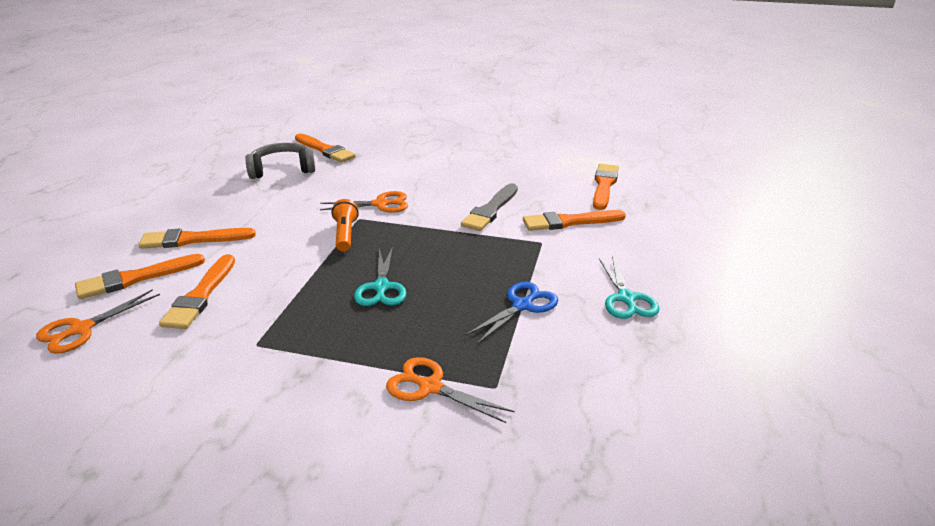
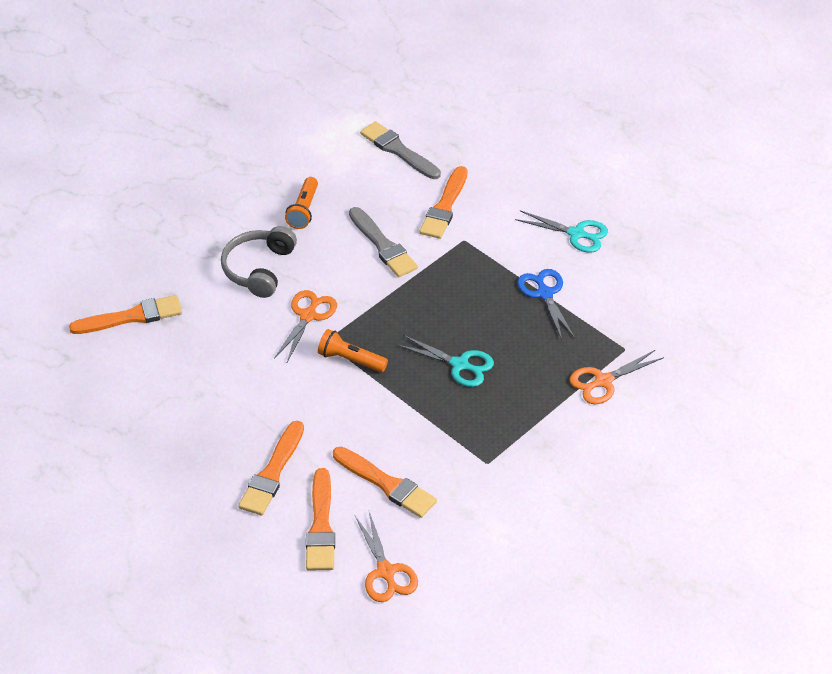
camera: 60 degrees left, 15 degrees up
grey headphones [245,143,315,179] -> grey headphones moved to [221,226,297,298]
orange brush [593,164,619,210] -> grey brush [360,121,441,179]
none -> orange flashlight [285,177,318,229]

